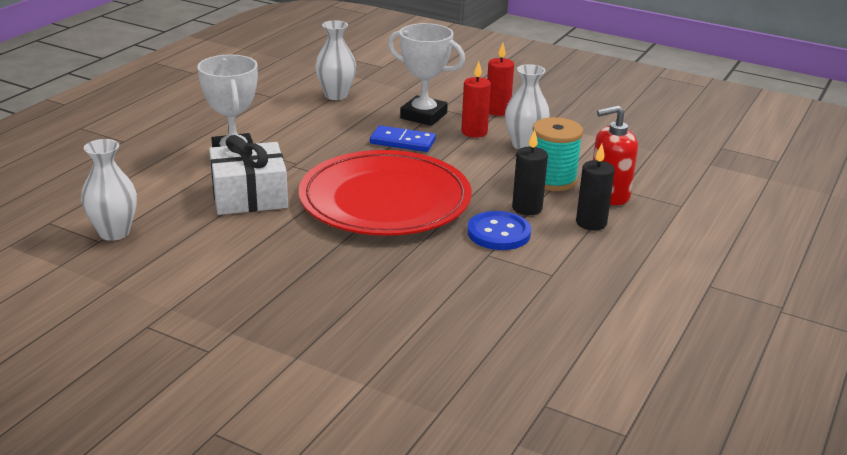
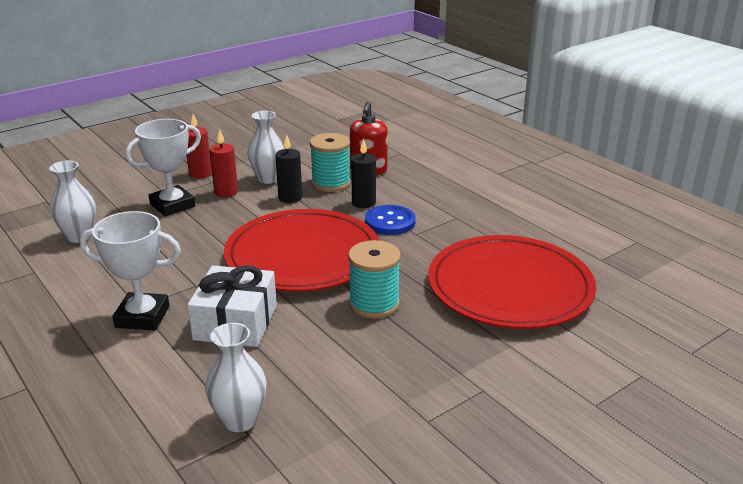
camera: 65 degrees left, 0 degrees up
blue domino [370,125,436,152] -> none
black candle [576,144,615,231] -> black candle moved to [275,135,302,203]
none -> turquoise spool [348,240,401,319]
none -> red plate [428,235,596,329]

